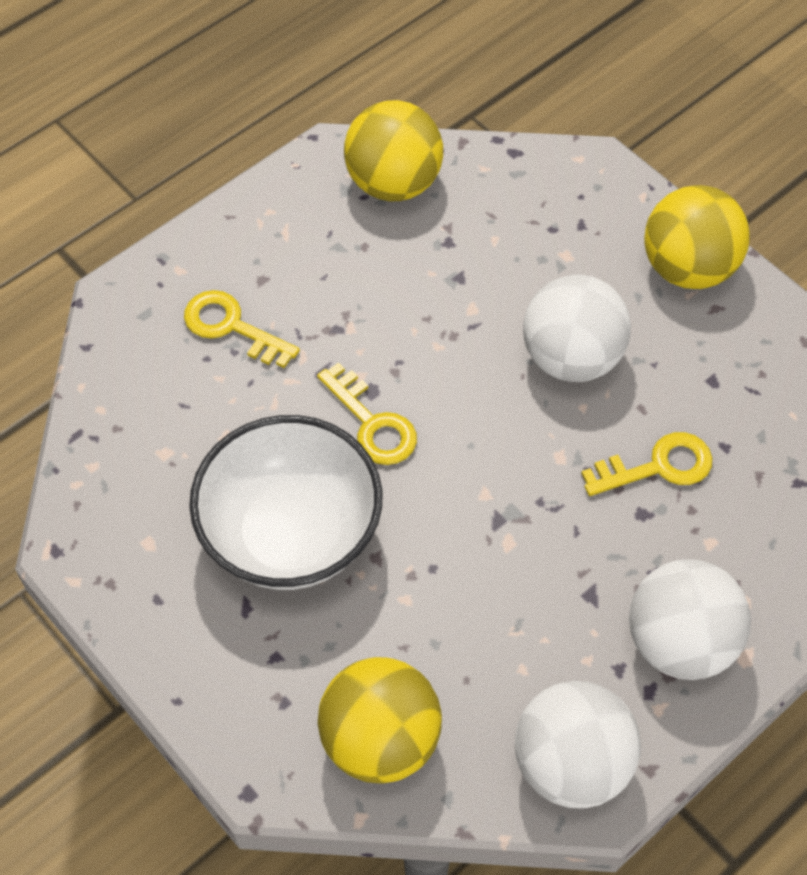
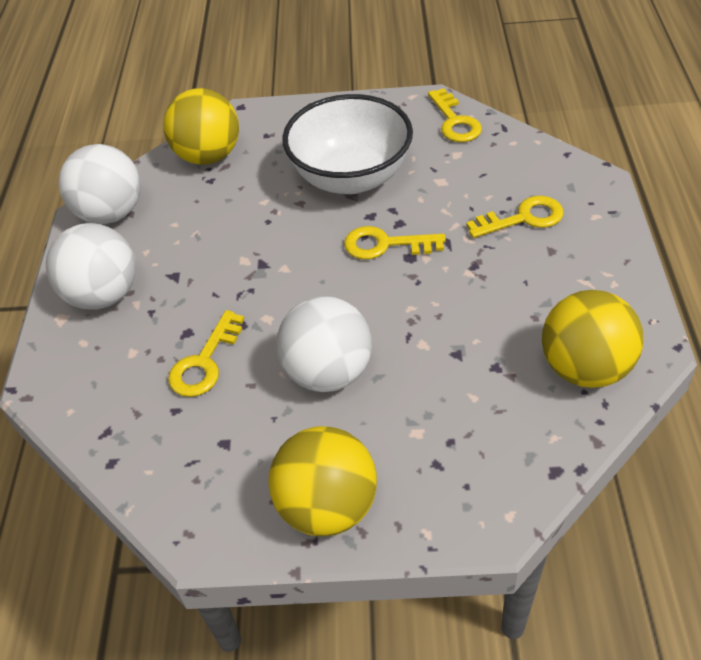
camera: 135 degrees right, 10 degrees down
none -> yellow key [428,88,482,142]

